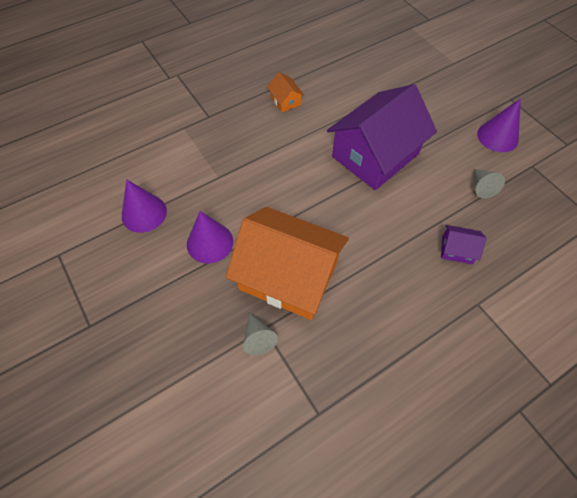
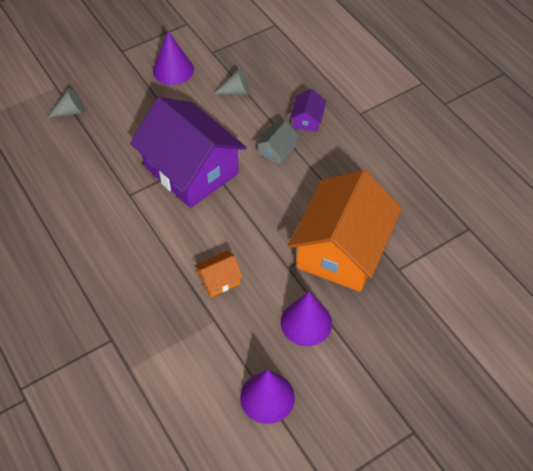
camera: 90 degrees left, 5 degrees down
grey cone [243,313,278,355] -> grey cone moved to [47,88,85,118]
orange house [267,72,304,112] -> orange house moved to [194,251,243,297]
none -> grey house [255,120,299,165]

